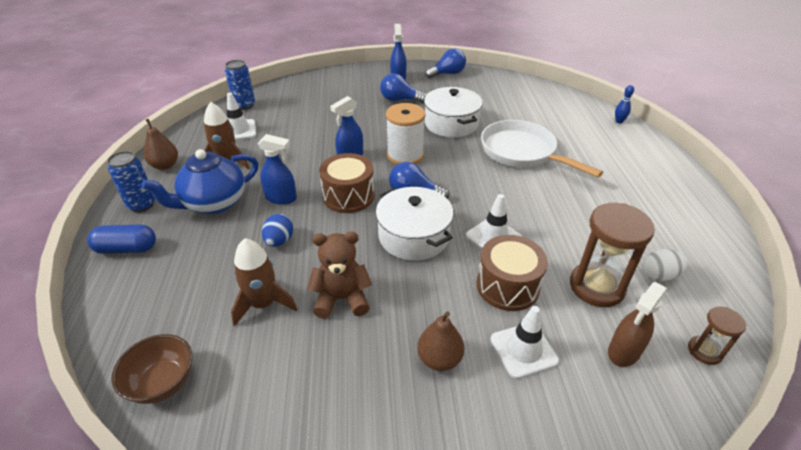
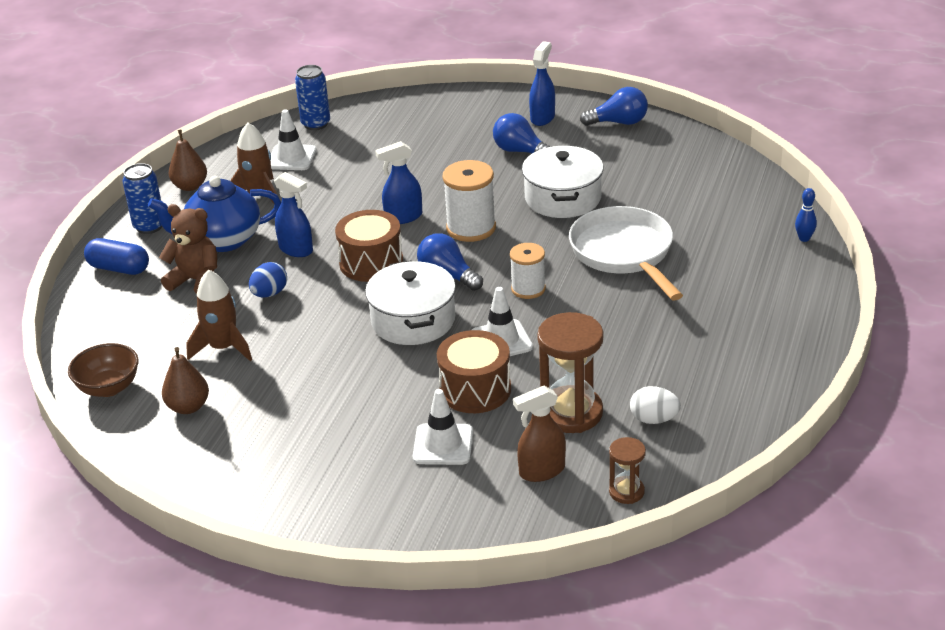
camera: 25 degrees right, 5 degrees down
brown teddy bear [307,232,372,319] -> brown teddy bear moved to [159,204,217,294]
brown pear [417,311,464,371] -> brown pear moved to [162,347,209,414]
none -> white spool [510,243,546,299]

